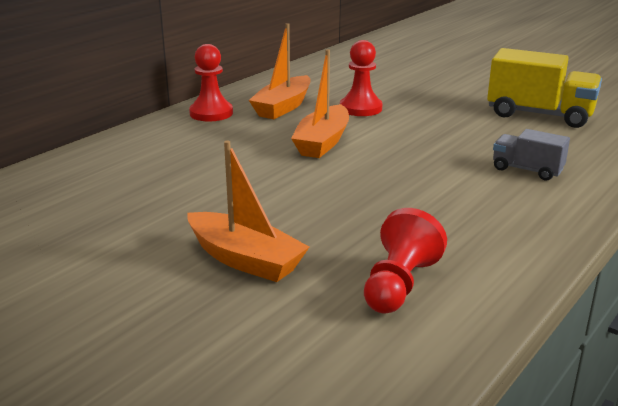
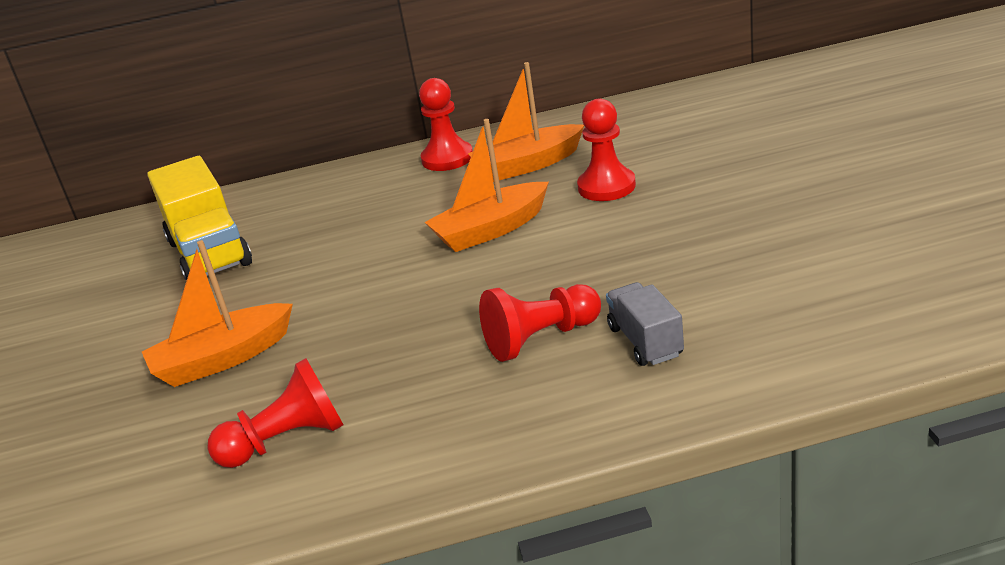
camera: 45 degrees right, 5 degrees up
orange boat [187,141,309,282] -> orange boat turned 75 degrees clockwise [142,240,293,387]
yellow truck [487,48,602,128] -> yellow truck moved to [147,156,252,280]
none -> red pawn [479,284,601,362]

